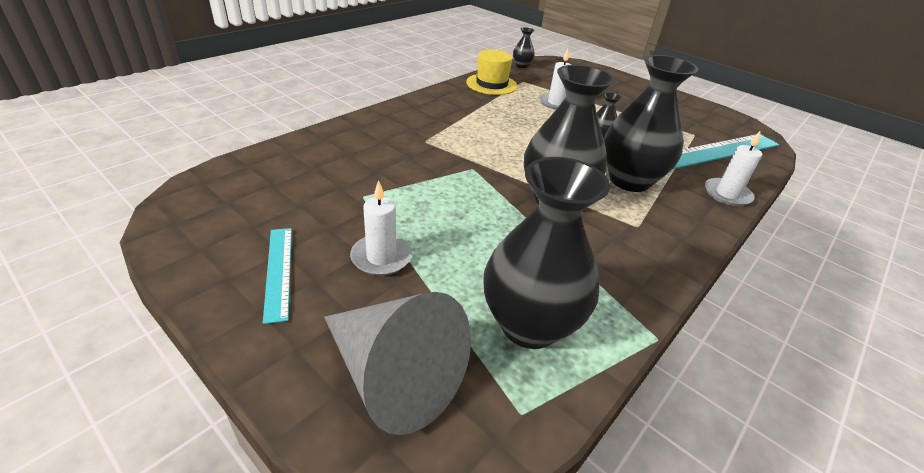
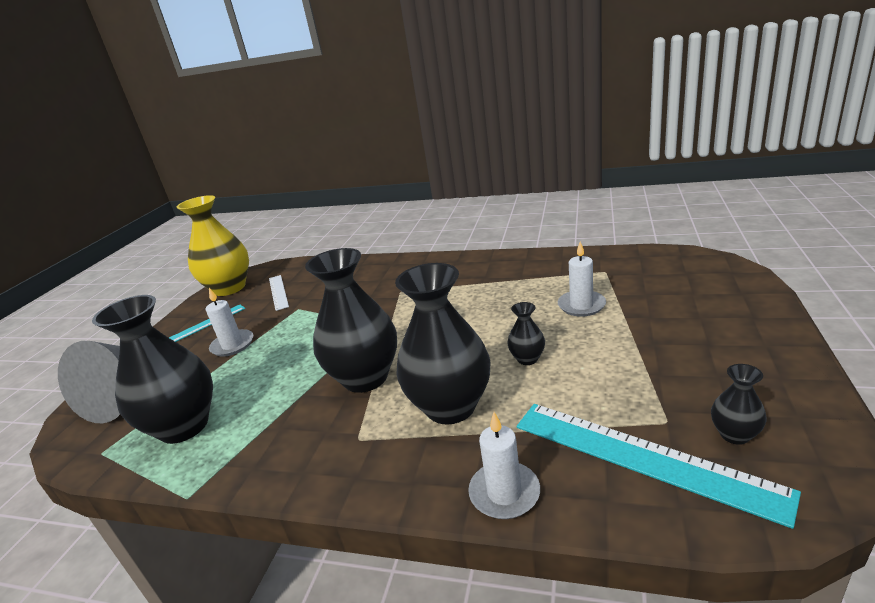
camera: 70 degrees right, 10 degrees down
yellow hat [466,50,518,95] -> none
black vase [513,27,535,68] -> black vase moved to [711,364,767,445]
none -> yellow vase [176,195,249,296]
none -> white ruler [269,275,289,311]

